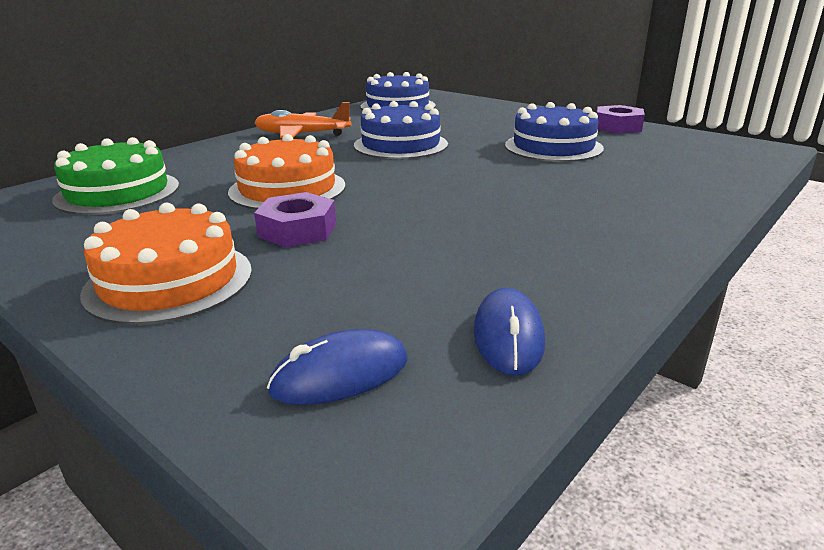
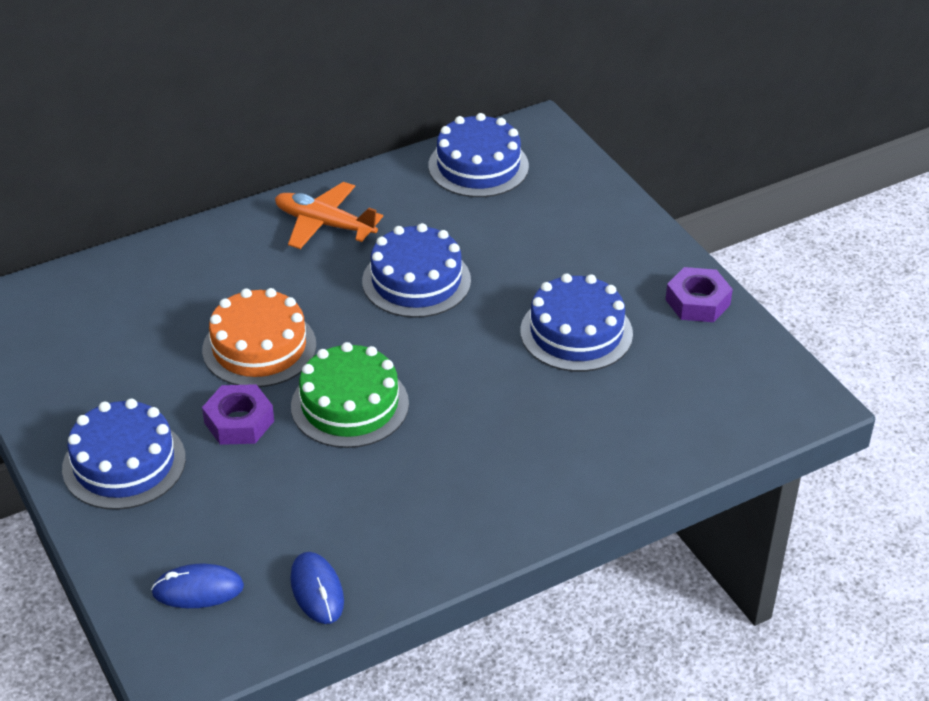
camera: 20 degrees right, 15 degrees up
green cake [52,137,179,215] -> green cake moved to [291,342,409,448]
orange cake [80,203,252,325] -> blue cake [62,399,186,510]
blue mouse [474,287,545,376] -> blue mouse turned 45 degrees counterclockwise [290,552,344,624]

